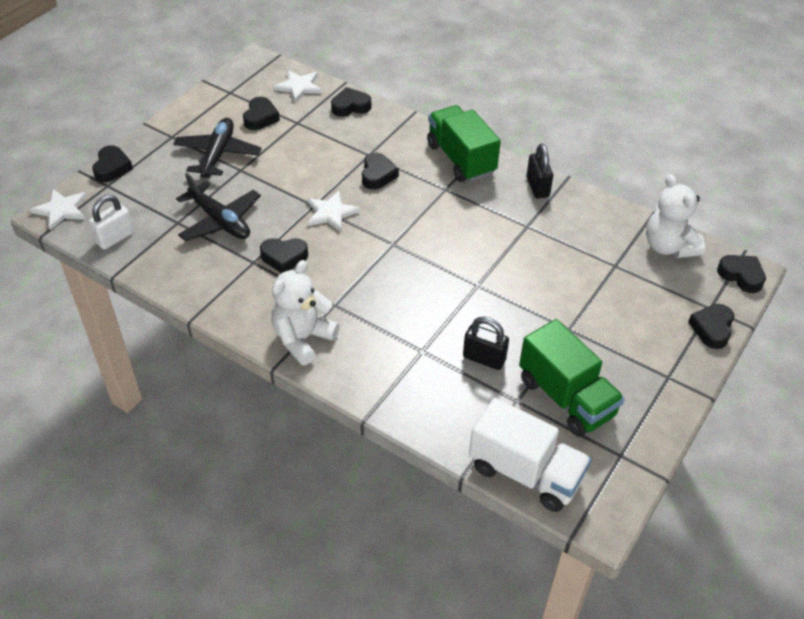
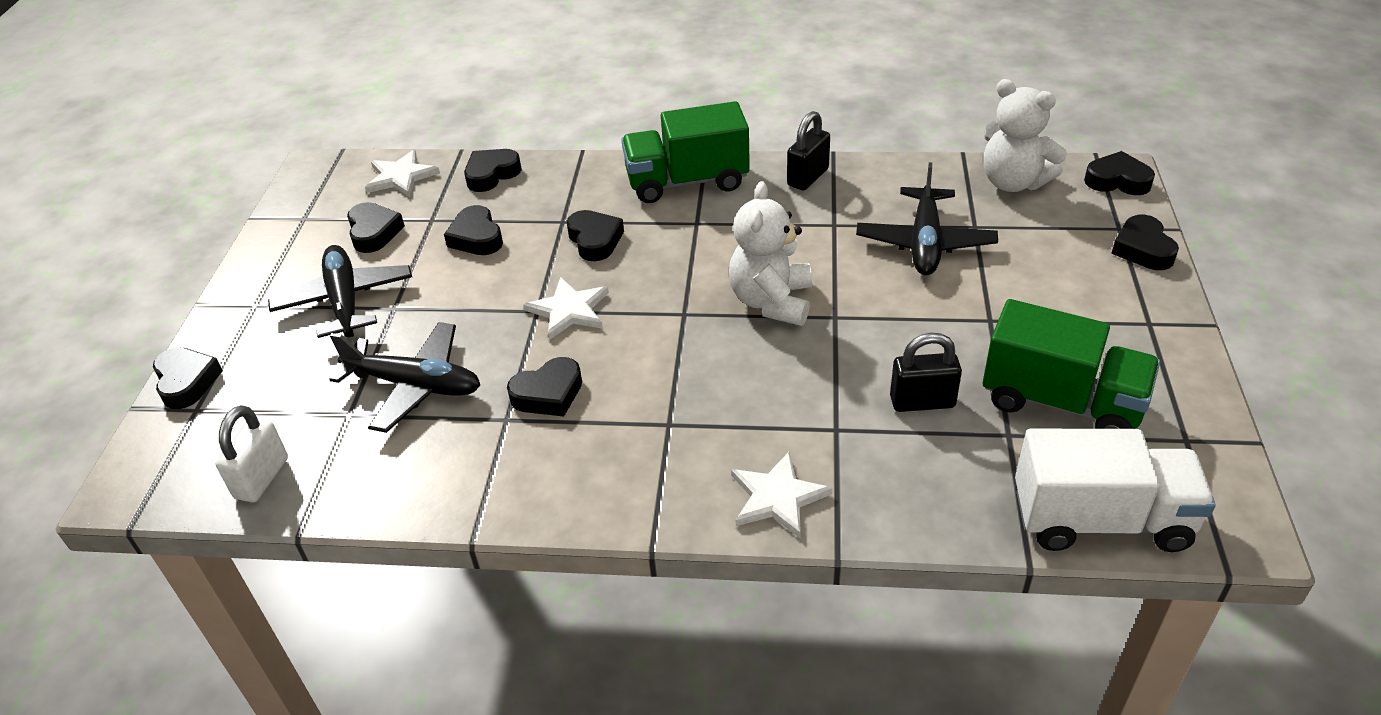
camera: 25 degrees left, 5 degrees down
white star [30,189,87,230] -> white star moved to [731,452,833,538]
white teddy bear [272,260,340,365] -> white teddy bear moved to [729,181,812,326]
green truck [427,105,501,182] -> green truck turned 45 degrees counterclockwise [621,101,750,203]
black padlock [526,143,553,198] -> black padlock turned 75 degrees clockwise [787,111,830,190]
none -> black heart [444,205,503,255]
none -> black plane [856,162,998,275]

